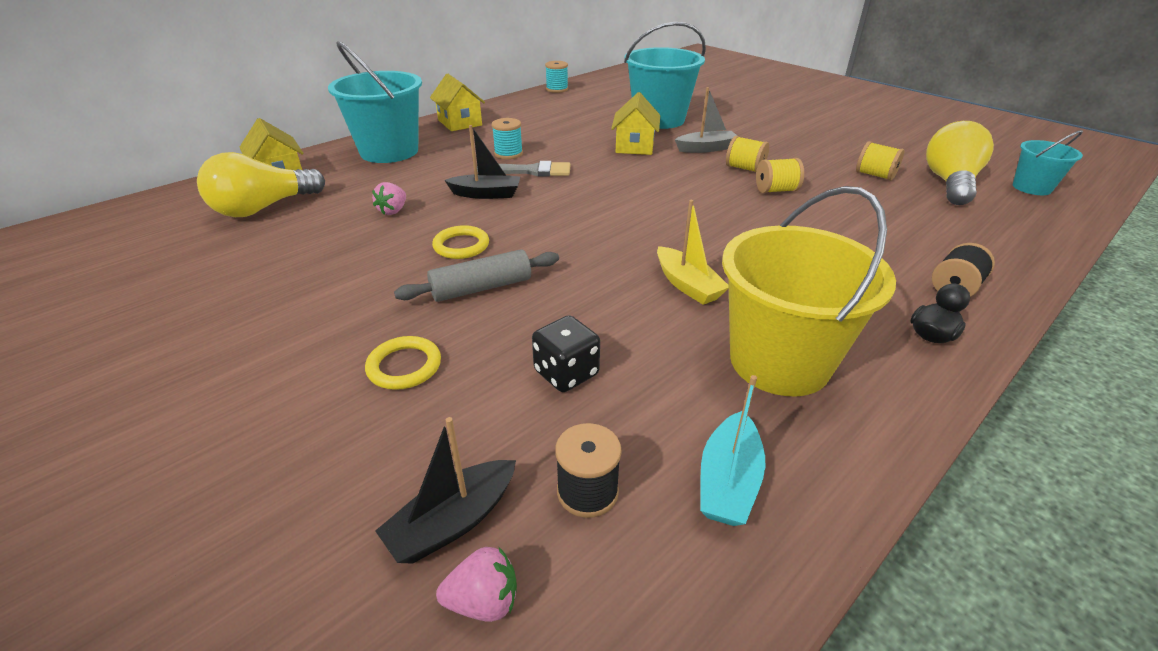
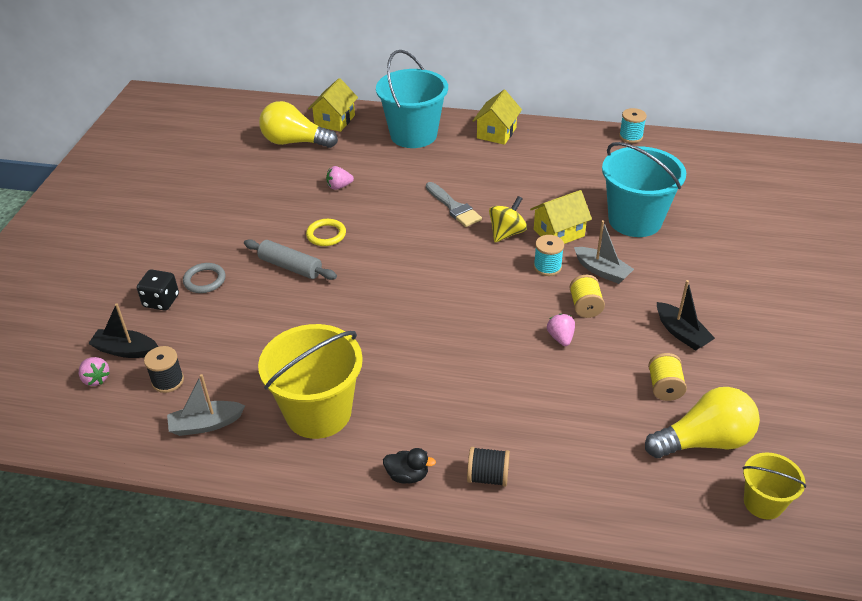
camera: 55 degrees right, 5 degrees up
yellow ring [365,336,441,390] -> grey ring [183,263,226,293]
black boat [444,125,520,199] -> black boat moved to [657,280,715,351]
turquoise spool [492,118,523,159] -> turquoise spool moved to [534,235,564,276]
black dice [532,315,600,392] -> black dice moved to [137,270,179,311]
yellow boat [657,200,729,305] -> none
turquoise boat [700,375,765,526] -> grey boat [167,374,245,436]
yellow spool [756,158,804,193] -> pink strawberry [547,314,575,346]
turquoise bucket [1013,130,1083,195] -> yellow bucket [743,452,806,520]
none -> yellow spinning top [489,196,527,243]

